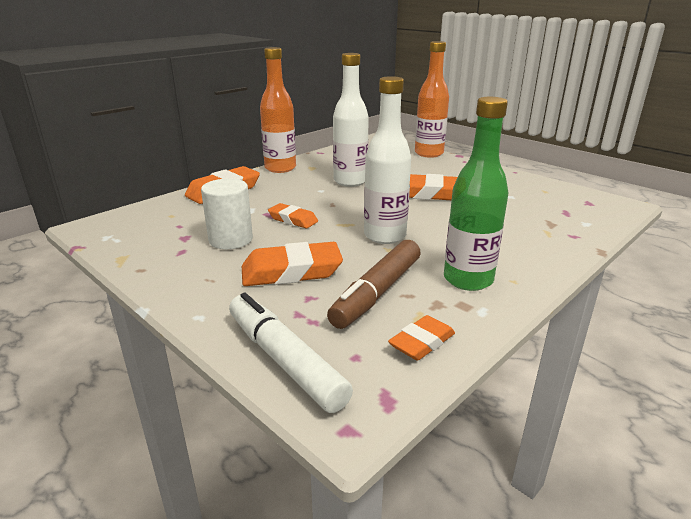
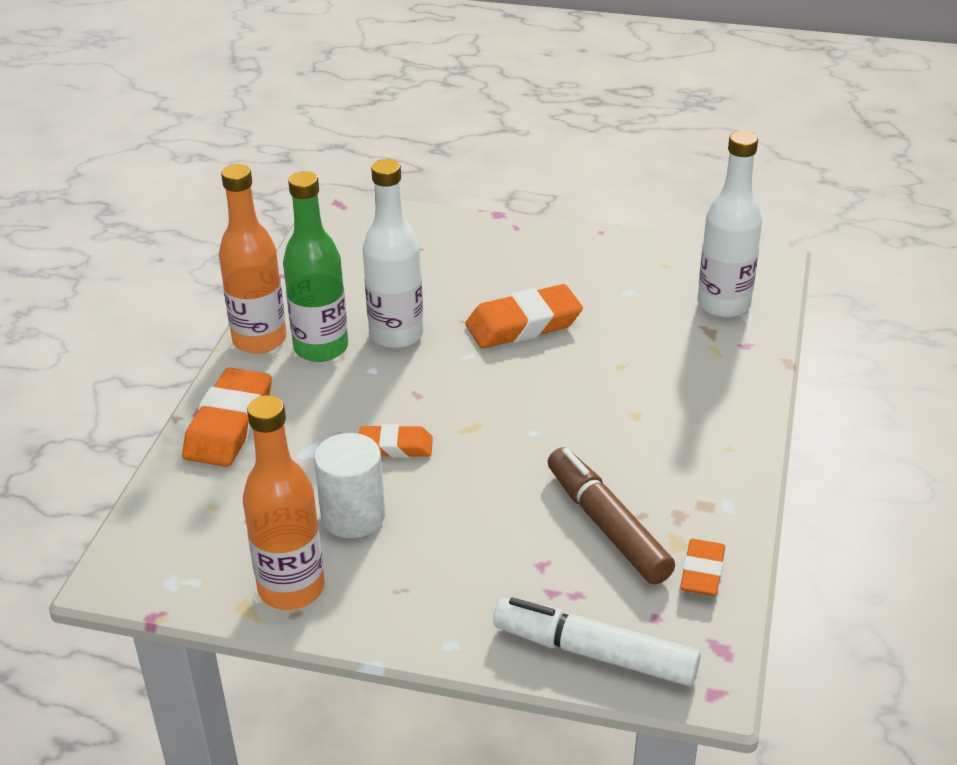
camera: 30 degrees left, 10 degrees up
orange eraser [242,242,343,286] -> none
brown marker [327,240,421,329] -> brown marker turned 150 degrees clockwise [548,447,675,585]
white bottle [364,76,411,244] -> white bottle moved to [698,131,762,318]
orange bottle [415,41,449,158] -> orange bottle moved to [243,395,325,610]
green bottle [444,97,508,291] -> green bottle moved to [283,171,348,362]

